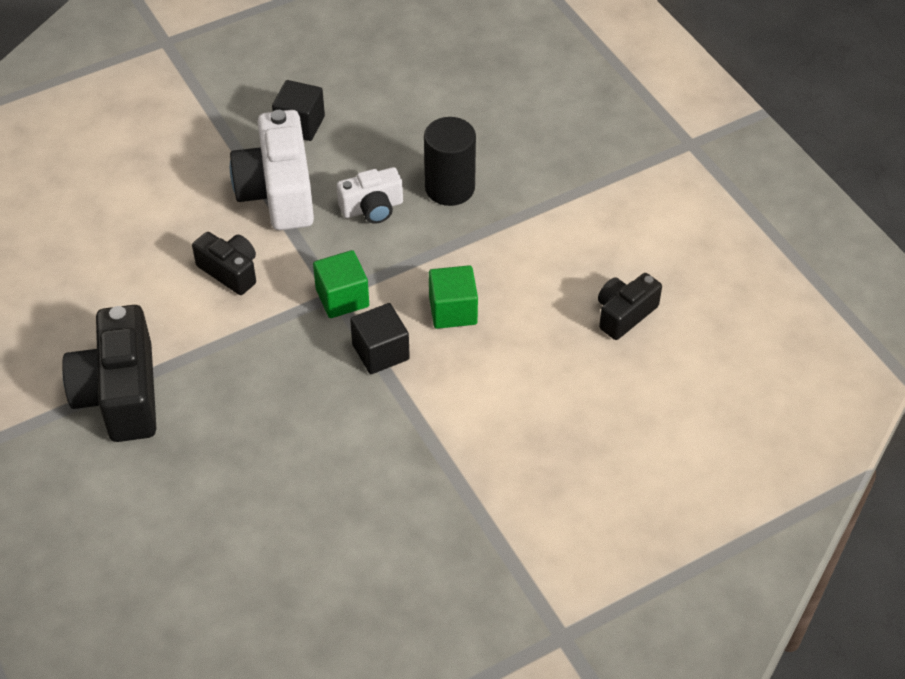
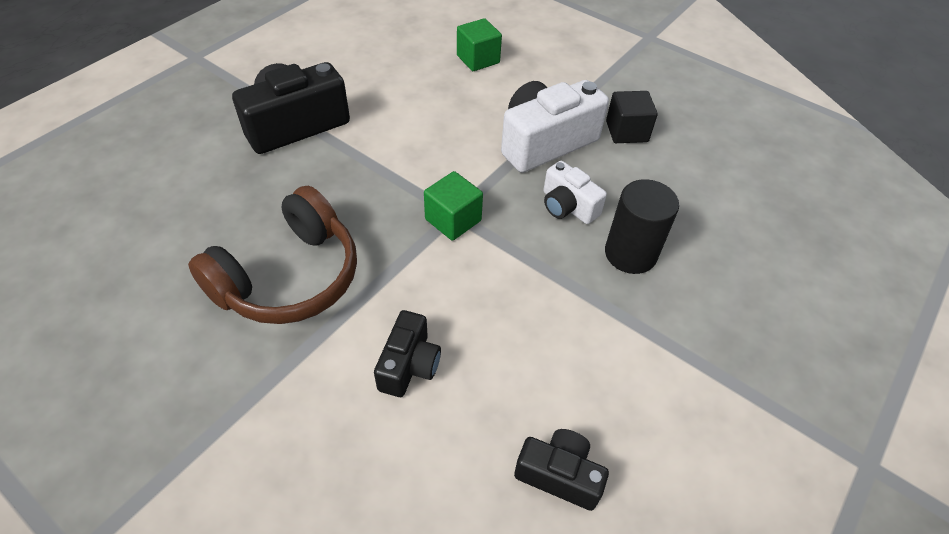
camera: 65 degrees right, 0 degrees up
black camera [192,232,256,295] -> black camera moved to [374,310,441,397]
black cube [350,303,410,374] -> none
green cube [429,265,478,329] -> green cube moved to [457,18,502,71]
none -> brown headphones [188,186,357,324]

